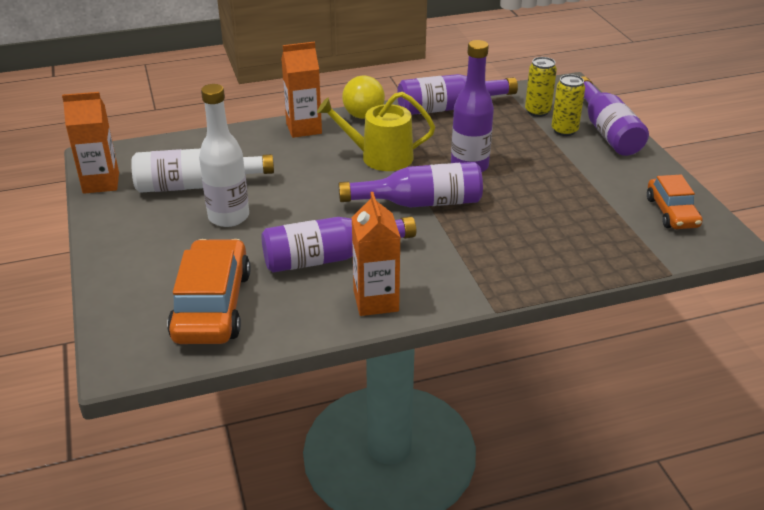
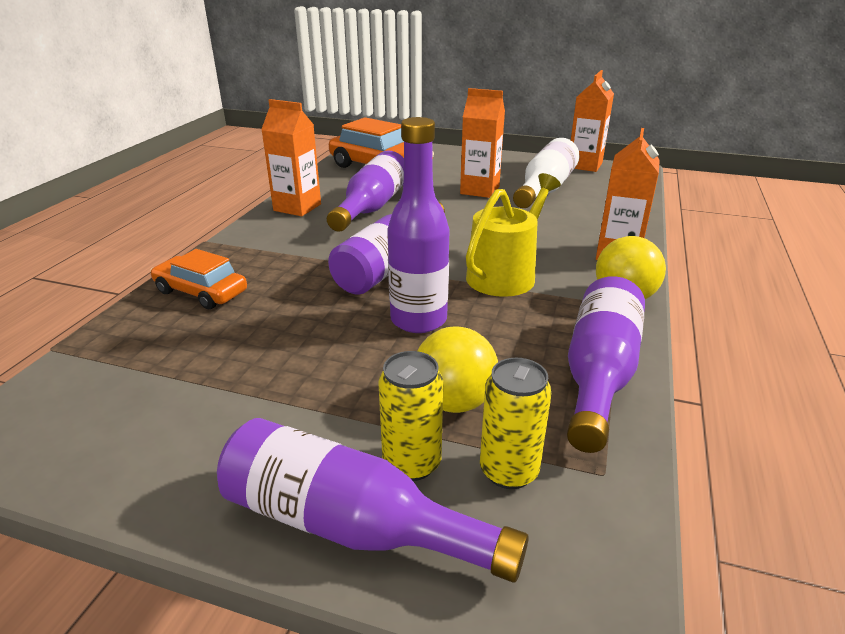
camera: 125 degrees right, 5 degrees down
white bottle [199,84,249,227] -> orange carton [460,88,505,198]
orange car [647,175,703,229] -> orange car moved to [150,249,247,309]
none -> yellow ball [418,327,498,413]

